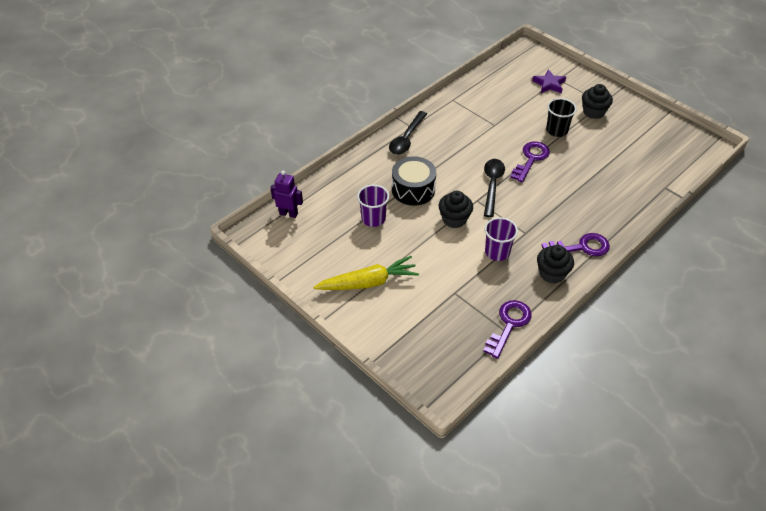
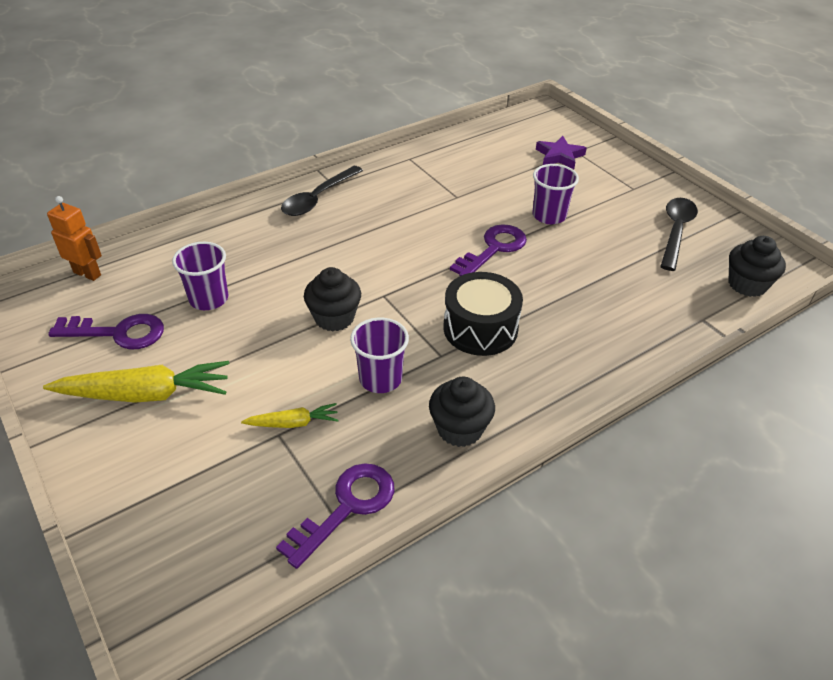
camera: 10 degrees right, 5 degrees down
purple robot [271,171,303,218] -> orange robot [47,196,102,281]
black drum [392,156,436,206] -> black drum moved to [444,272,523,356]
black spoon [484,159,505,217] -> black spoon moved to [660,198,698,271]
purple key [541,233,610,256] -> purple key moved to [48,314,164,349]
black cup [546,98,577,137] -> purple cup [532,164,579,224]
black cupcake [582,84,613,119] -> black cupcake moved to [729,236,786,297]
none -> yellow carrot [241,403,339,428]

